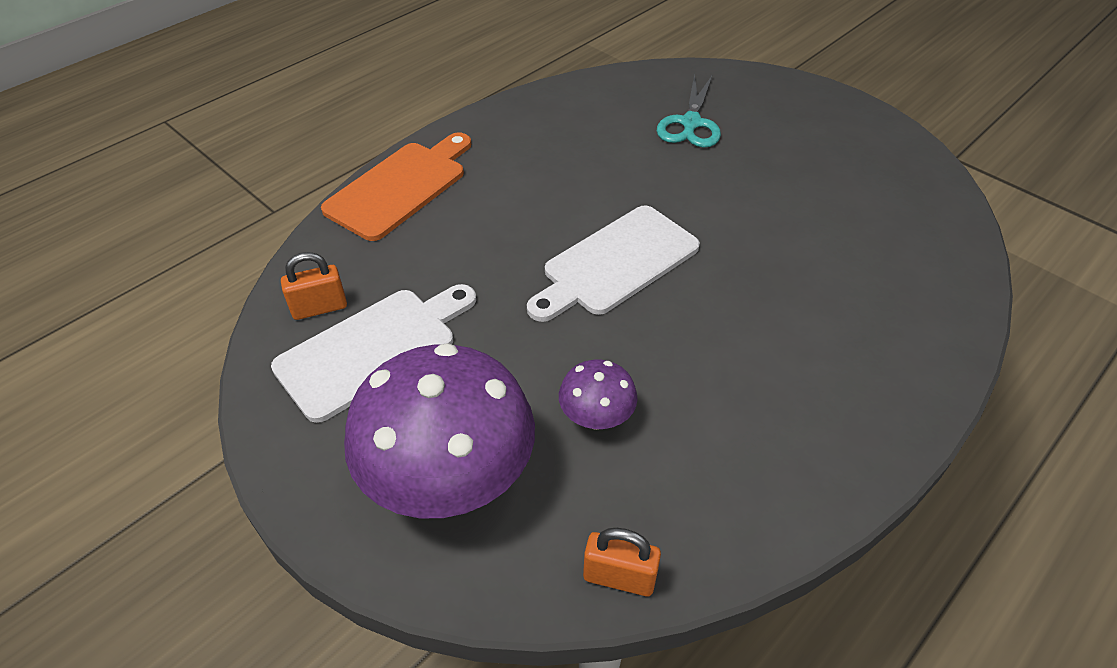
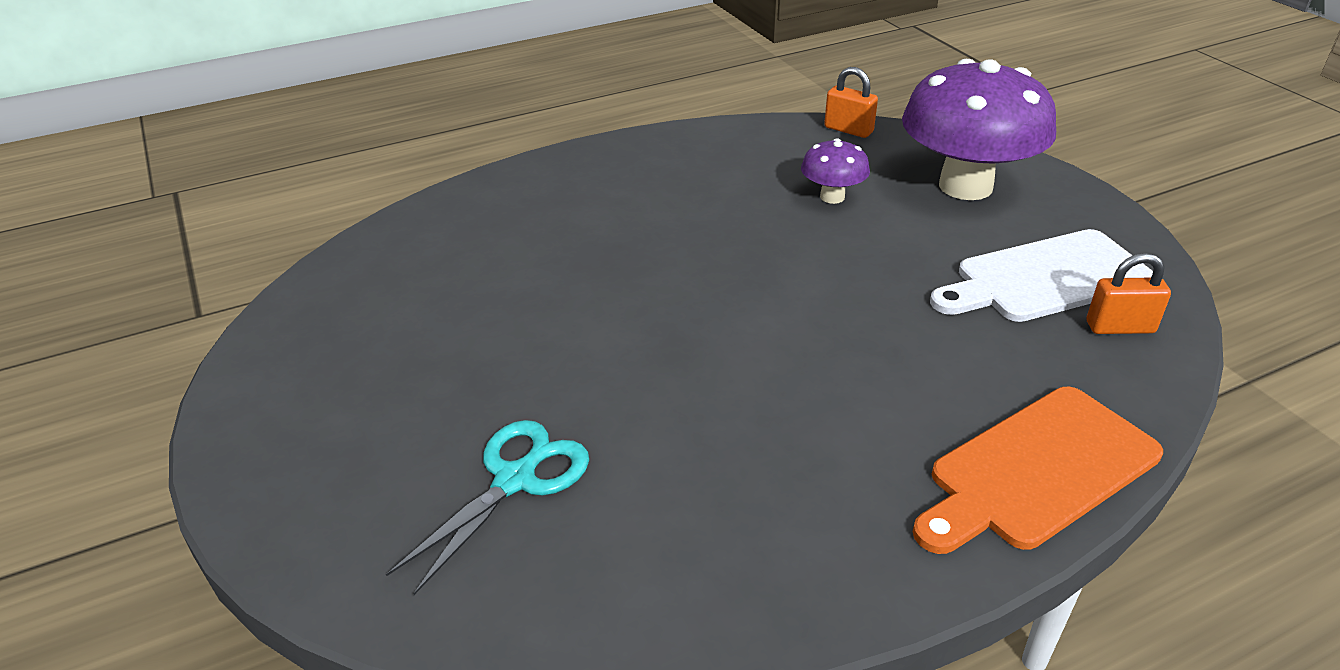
camera: 160 degrees left, 10 degrees down
white cutting board [527,205,700,322] -> none

